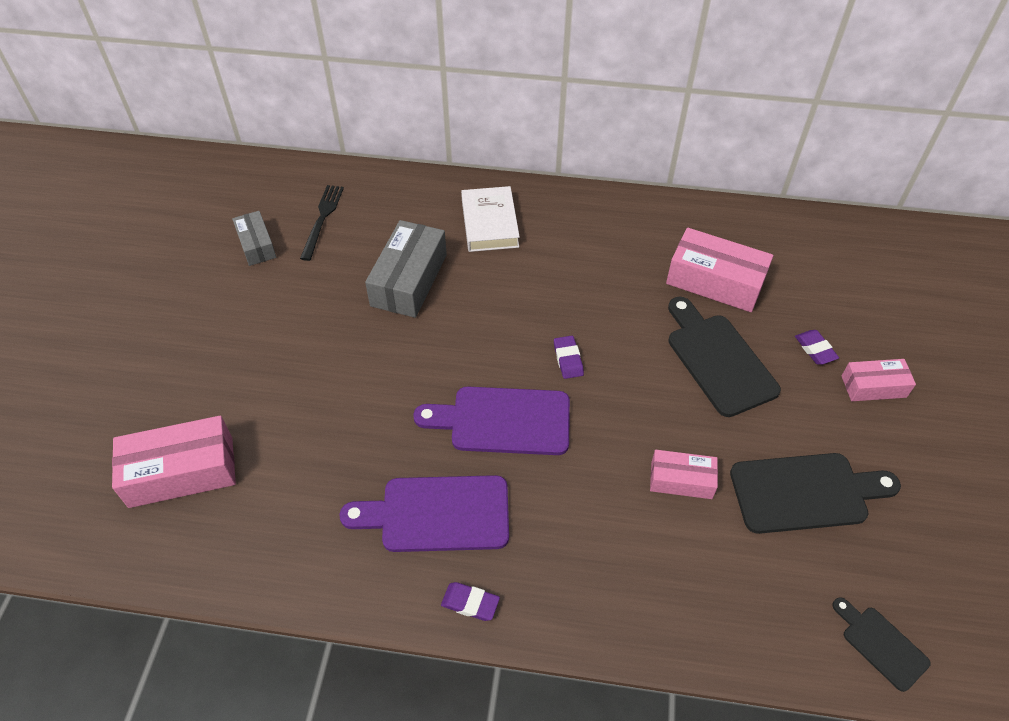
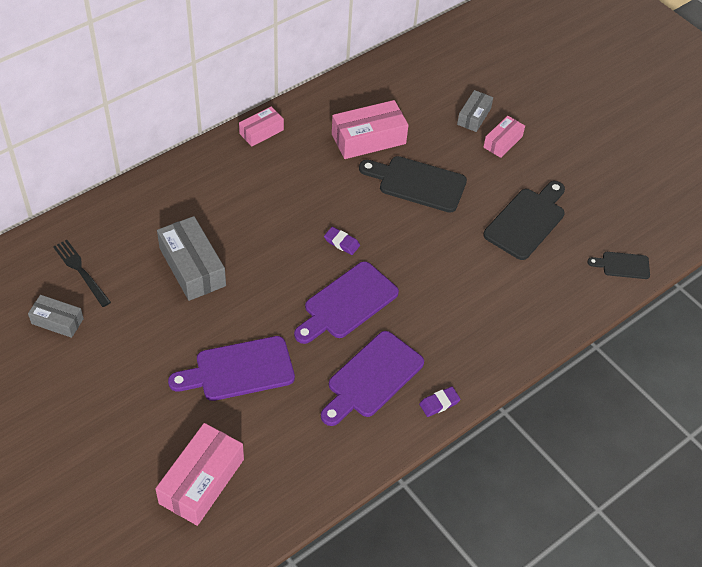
camera: 50 degrees left, 0 degrees up
white book [461,186,520,252] -> none
pink box [650,450,718,499] -> pink box moved to [239,107,284,146]
purple eraser [795,330,839,364] -> none
none -> purple cutting board [168,336,295,401]
none -> grey box [457,90,493,132]

